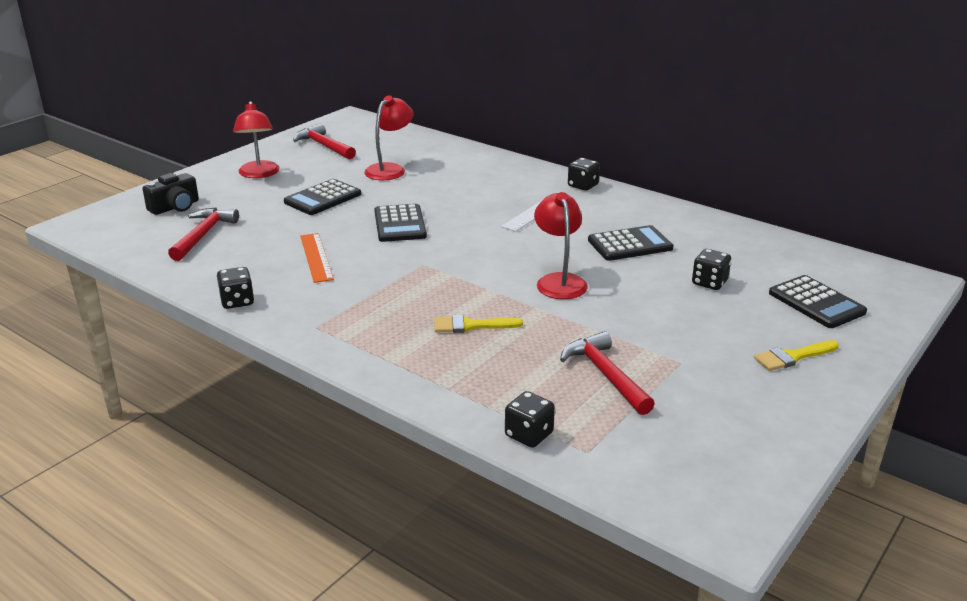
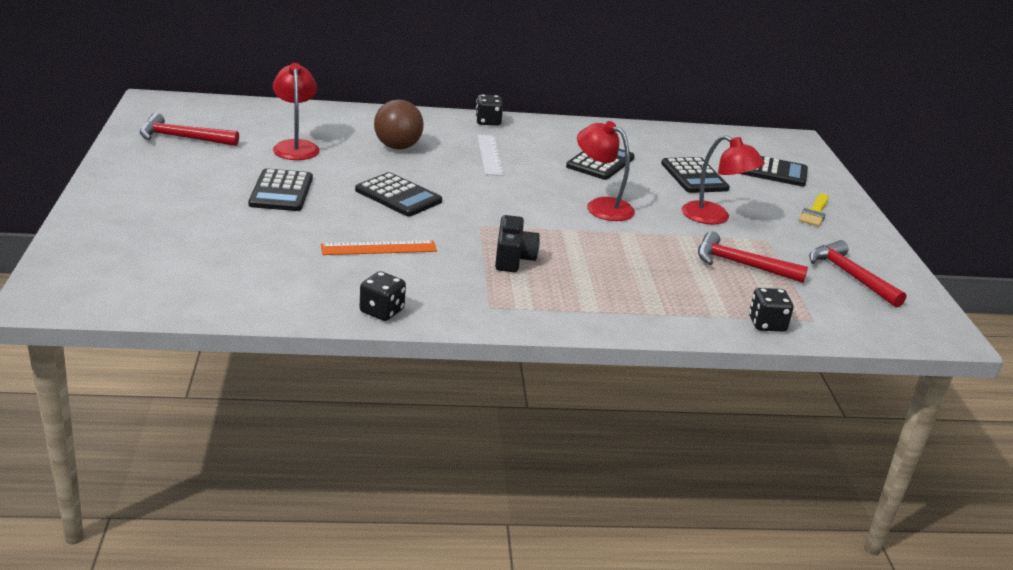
camera: 45 degrees left, 0 degrees up
black camera [143,173,199,215] -> black camera moved to [495,215,540,272]
red hammer [168,208,239,261] -> red hammer moved to [809,240,907,307]
red lamp [233,101,280,178] -> red lamp moved to [682,135,765,225]
orange ruler [300,233,334,283] -> orange ruler turned 45 degrees counterclockwise [321,240,437,255]
yellow brush [434,315,523,333] -> none
black dice [692,249,731,290] -> black calculator [661,157,730,193]
none -> brown ball [374,99,424,150]

